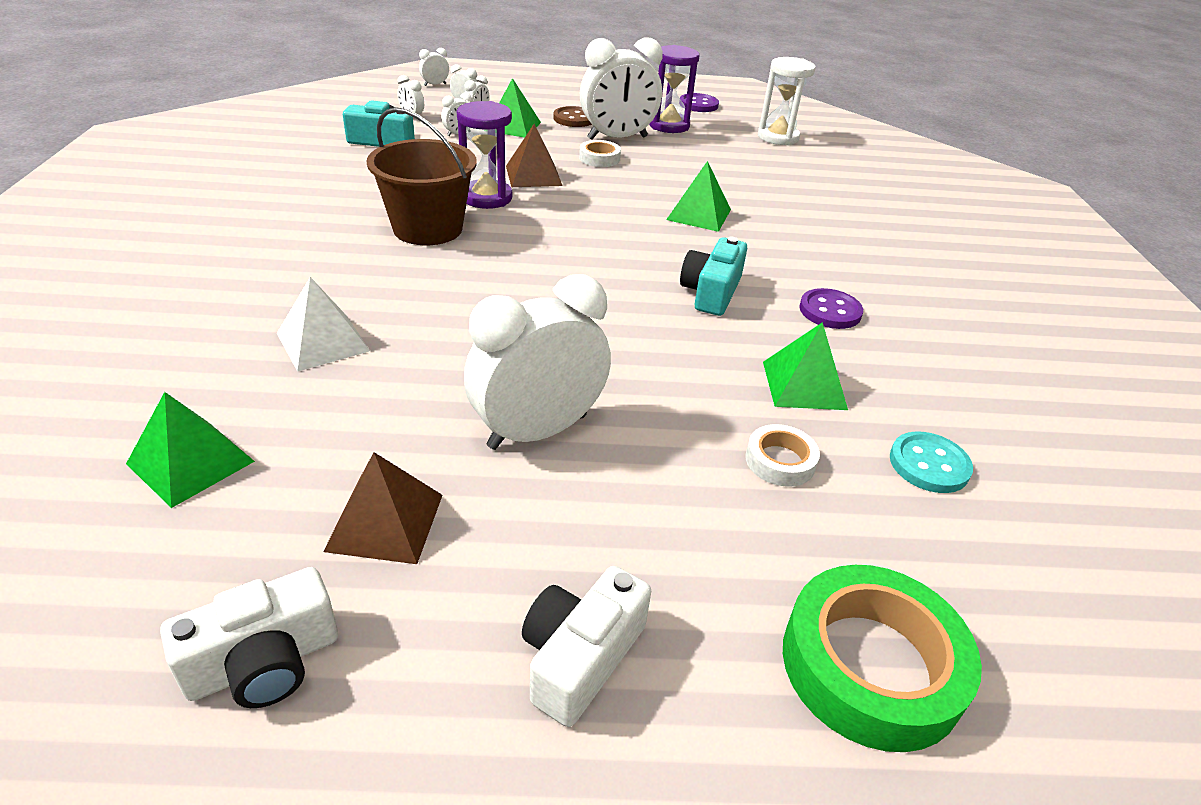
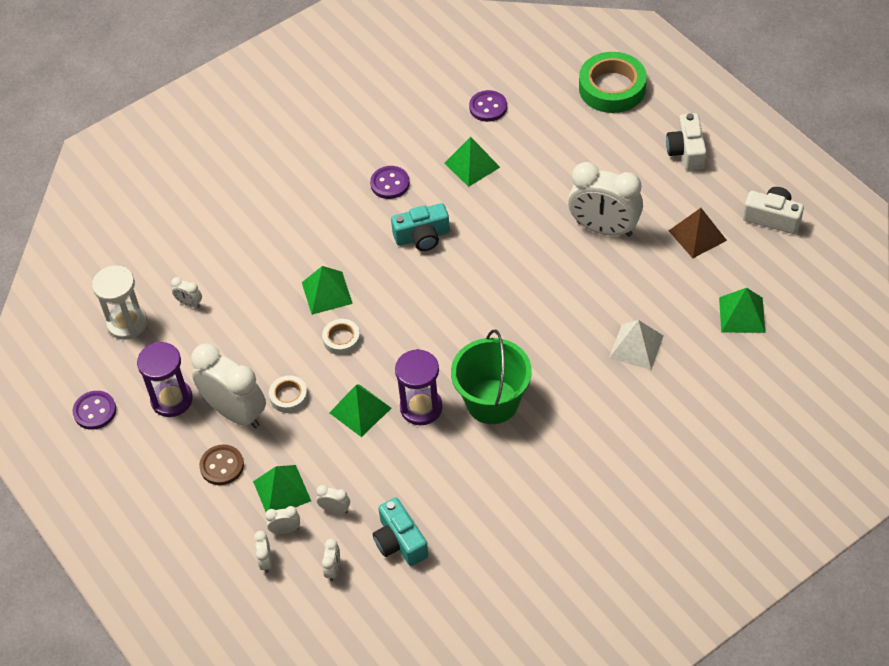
camera: 120 degrees left, 15 degrees up
brown bucket [366,107,477,245] -> green bucket [451,330,532,424]
white clock [419,48,449,86] -> white clock moved to [171,277,202,308]
brown pyramid [506,124,563,187] -> green pyramid [329,384,391,437]
white camera [522,566,651,727] -> white camera turned 90 degrees clockwise [666,113,706,171]
white tape [745,424,820,487] -> white tape moved to [322,319,360,355]
turquoise button [890,431,973,493] -> purple button [469,90,507,122]

